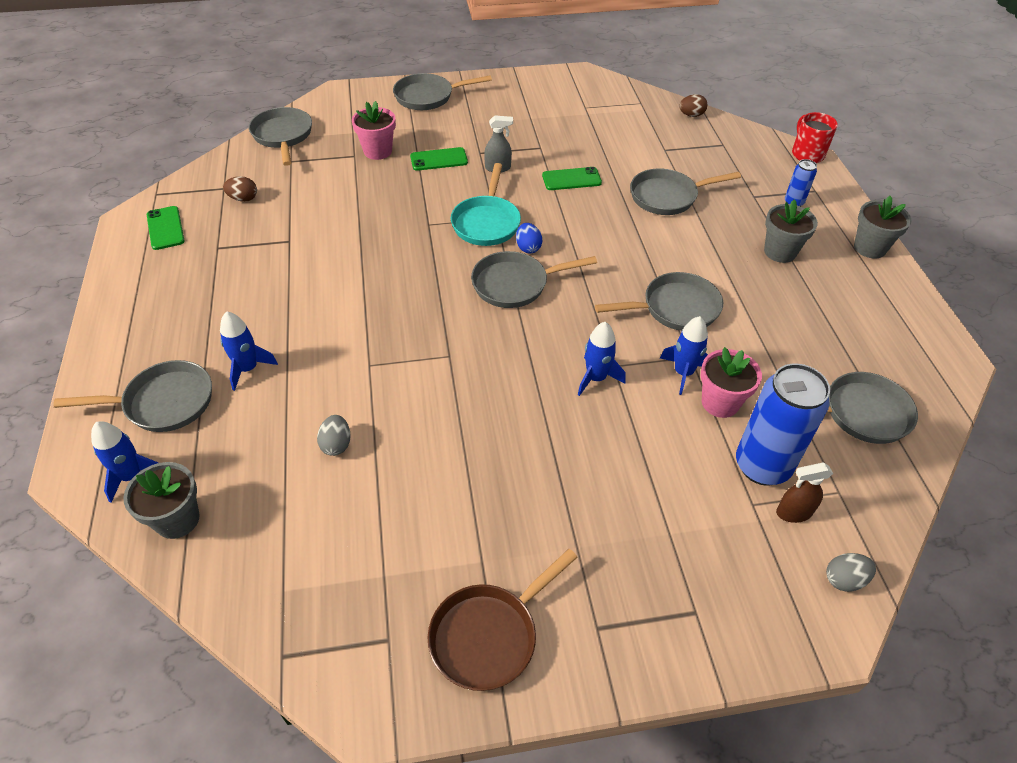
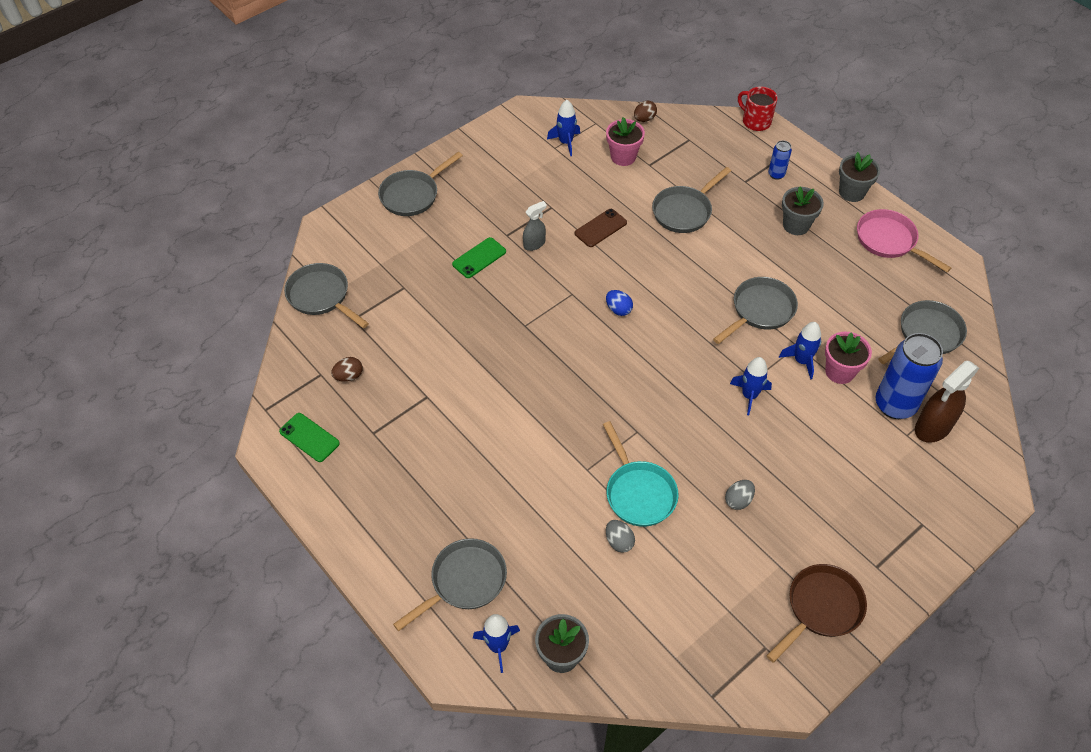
camera: 30 degrees left, 5 degrees up
blue rocket [220,311,278,391] -> blue rocket moved to [547,100,580,156]
pink flower pot [352,101,396,160] -> pink flower pot moved to [606,117,645,166]
brown pan [428,549,578,691] -> brown pan turned 150 degrees counterclockwise [766,564,867,663]
turquoise pan [451,163,521,246] -> turquoise pan moved to [603,421,679,527]
grey pan [471,251,597,308] -> none
green phone [542,167,602,190] -> brown phone [575,209,627,247]
brown spray bottle [776,463,833,523] -> brown spray bottle [915,361,979,443], size x1.74
grey egg [826,553,876,592] -> grey egg moved to [725,480,755,510]
none -> pink pan [857,209,951,272]

